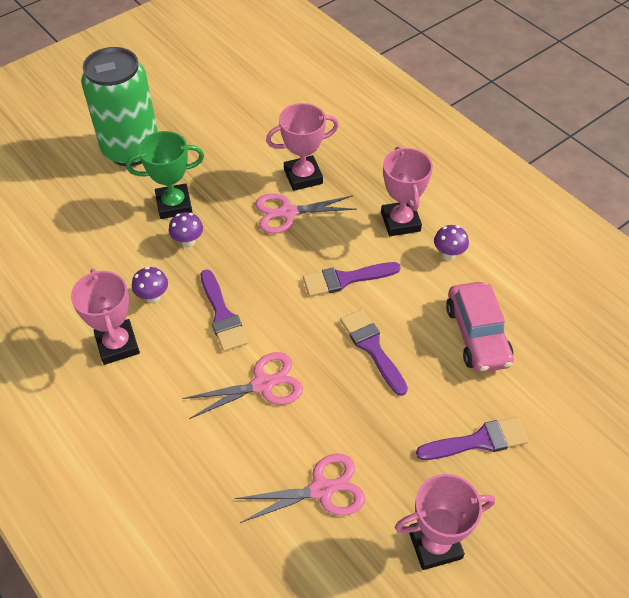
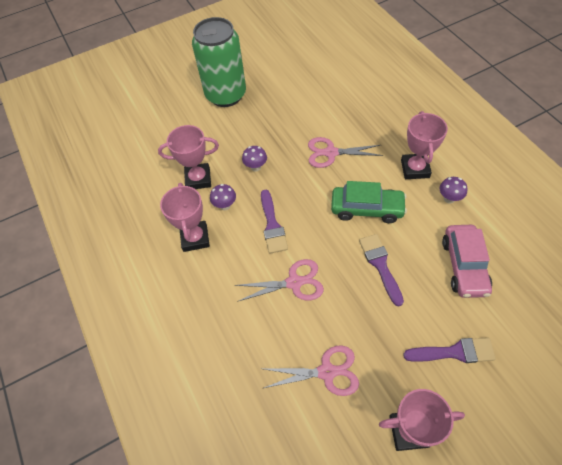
camera: 15 degrees right, 5 degrees up
green trophy [126,131,204,219] -> none
pink trophy [266,103,339,191] -> pink trophy moved to [158,125,219,189]
purple brush [303,262,401,297] -> green car [331,181,407,223]

